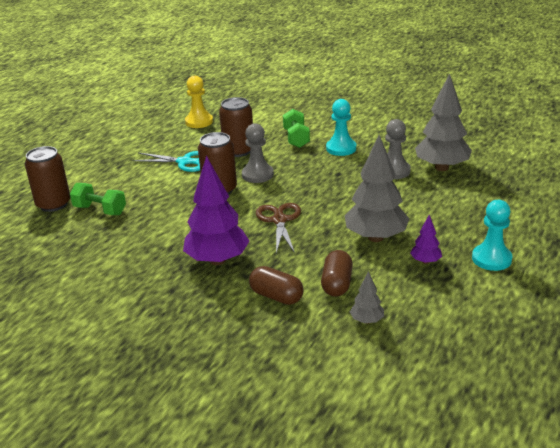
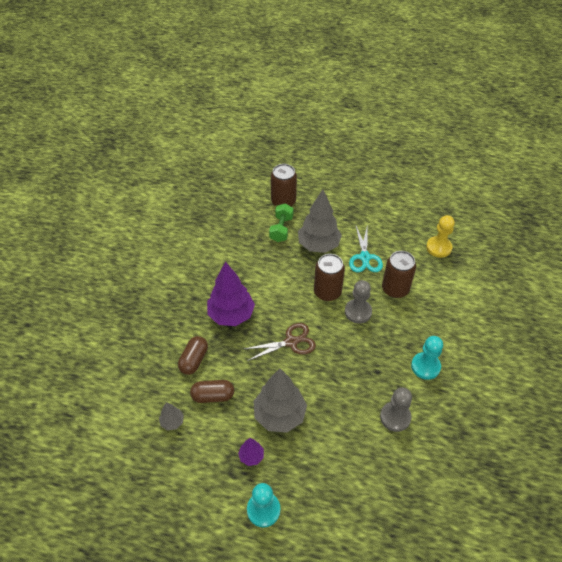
camera: 75 degrees right, 20 degrees up
green dumbbell [283,109,310,148] -> none
grey tree [415,73,472,171] -> grey tree moved to [298,190,342,253]

